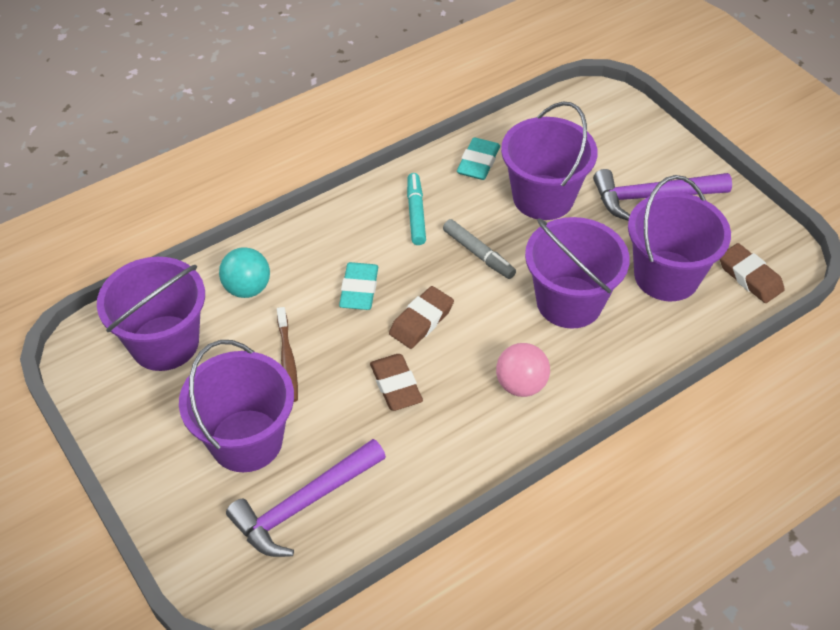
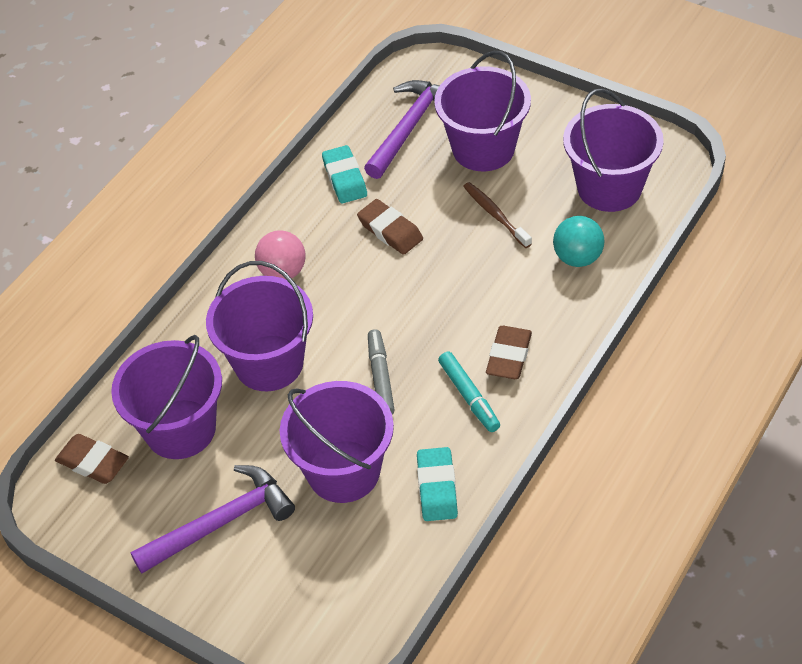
camera: 160 degrees right, 0 degrees up
turquoise eraser [339,262,378,310] -> turquoise eraser moved to [322,145,367,203]
brown eraser [389,286,454,349] -> brown eraser moved to [486,326,532,379]
grey marker [443,219,516,279] -> grey marker turned 60 degrees clockwise [368,329,395,414]

